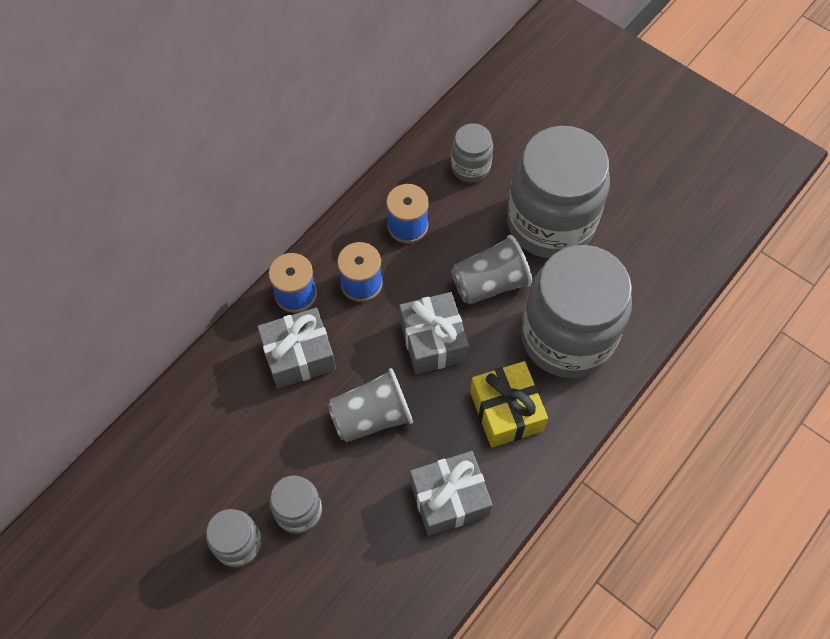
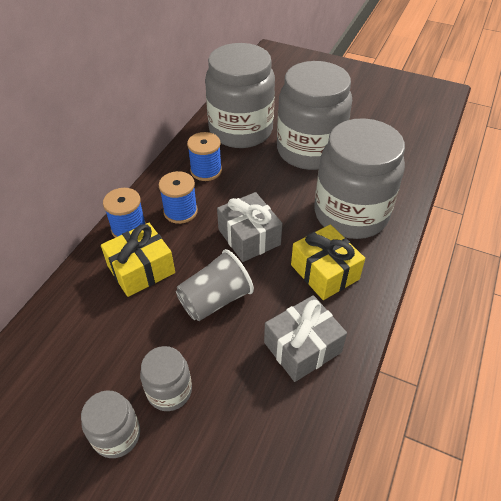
camera: 15 degrees left, 15 degrees down
grey gift [257,308,336,389] -> yellow gift [101,223,175,297]
grey jar [451,123,493,183] -> grey jar [205,43,275,148], size x2.16
grey cup [451,235,532,305] -> none

